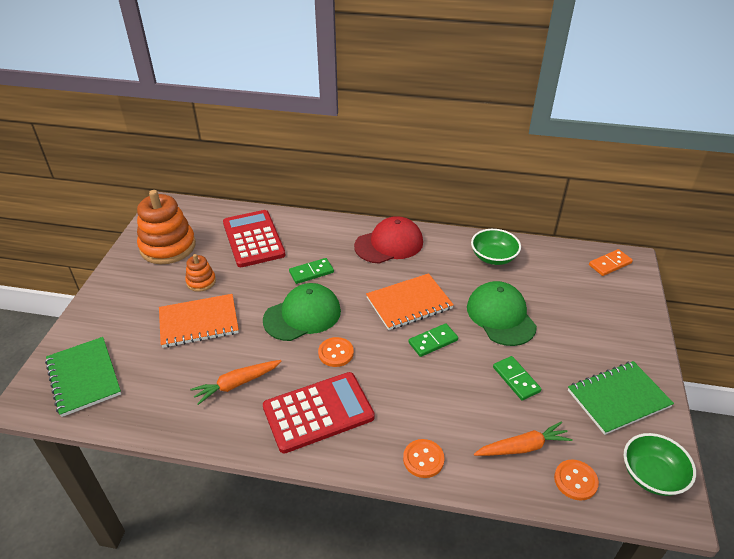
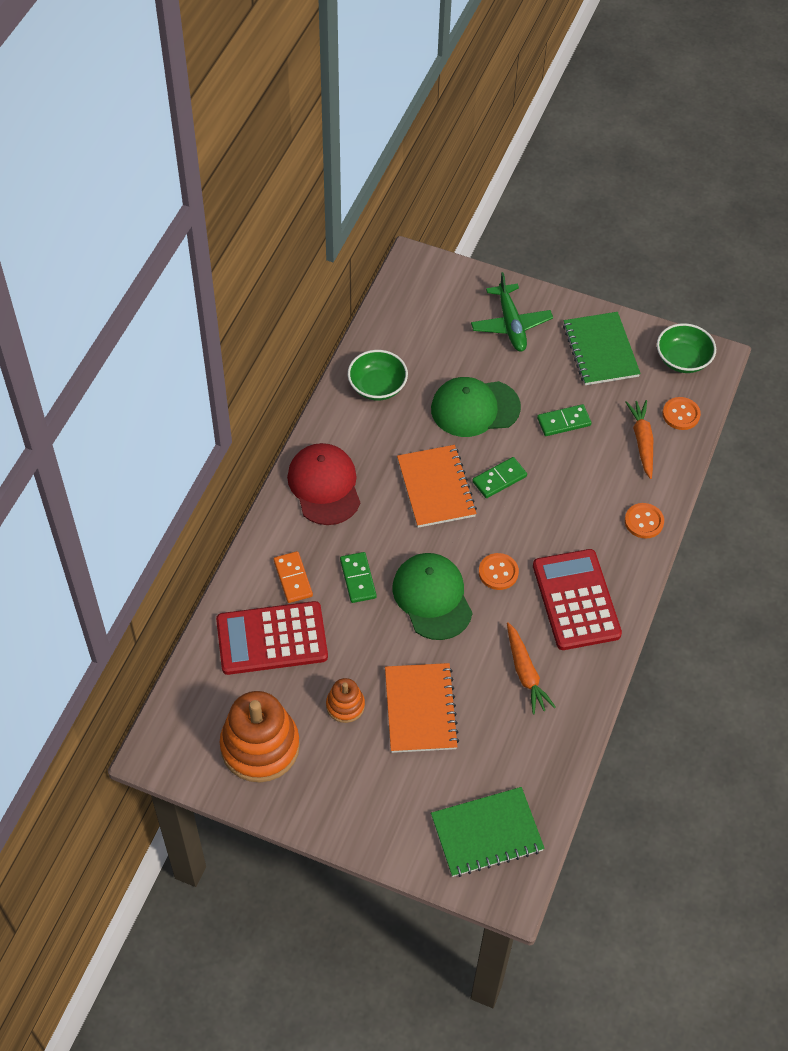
camera: 80 degrees left, 15 degrees up
green domino [409,323,458,357] -> green domino turned 75 degrees clockwise [472,457,527,498]
orange domino [589,249,633,276] -> orange domino moved to [274,551,313,603]
none -> green plane [471,272,553,352]

